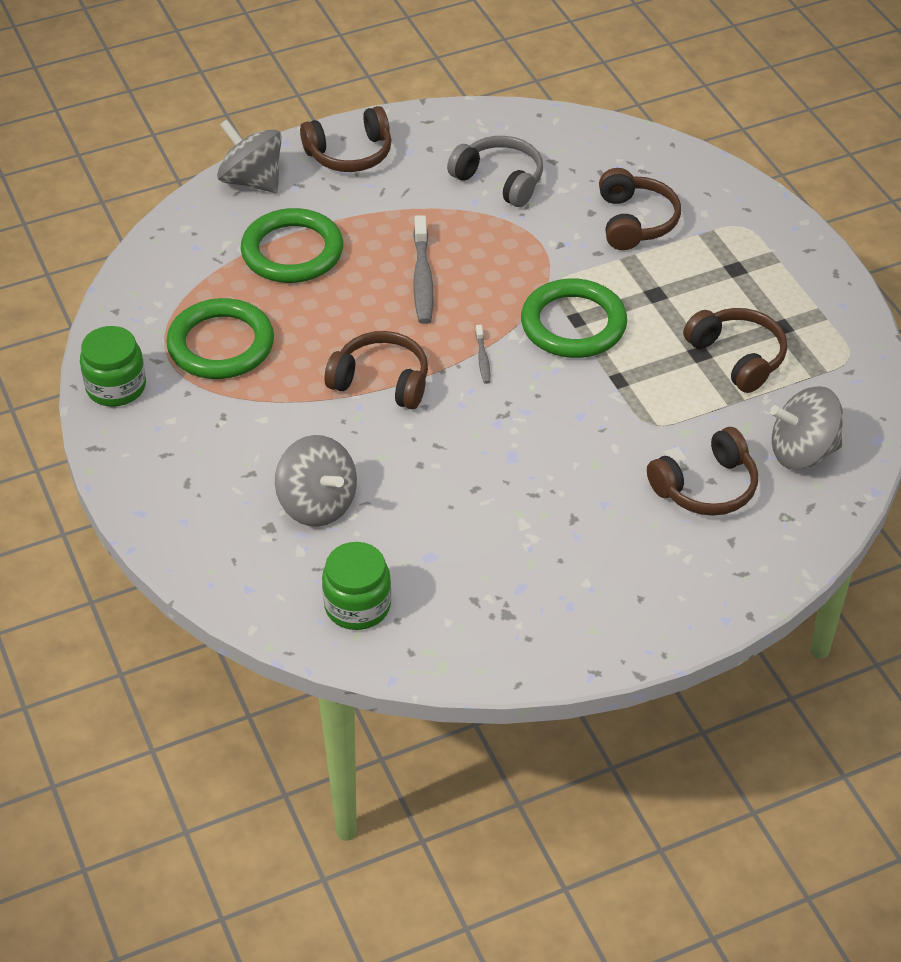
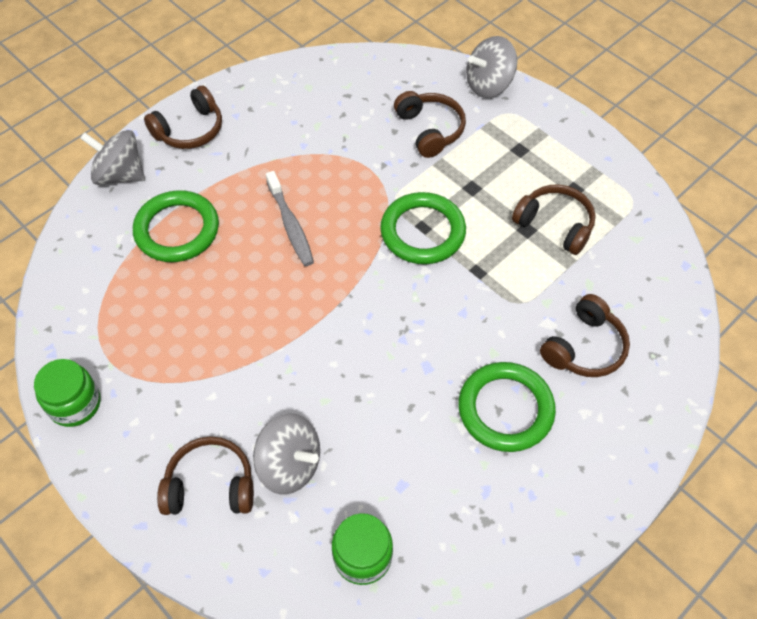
camera: 20 degrees left, 10 degrees up
green ring [166,298,274,379] -> green ring moved to [458,362,556,452]
brown headphones [325,331,428,409] -> brown headphones moved to [157,436,254,515]
grey headphones [447,136,543,207] -> none
grey toothbrush [476,325,490,384] -> none
grey spinning top [770,386,843,470] -> grey spinning top moved to [466,36,517,98]

